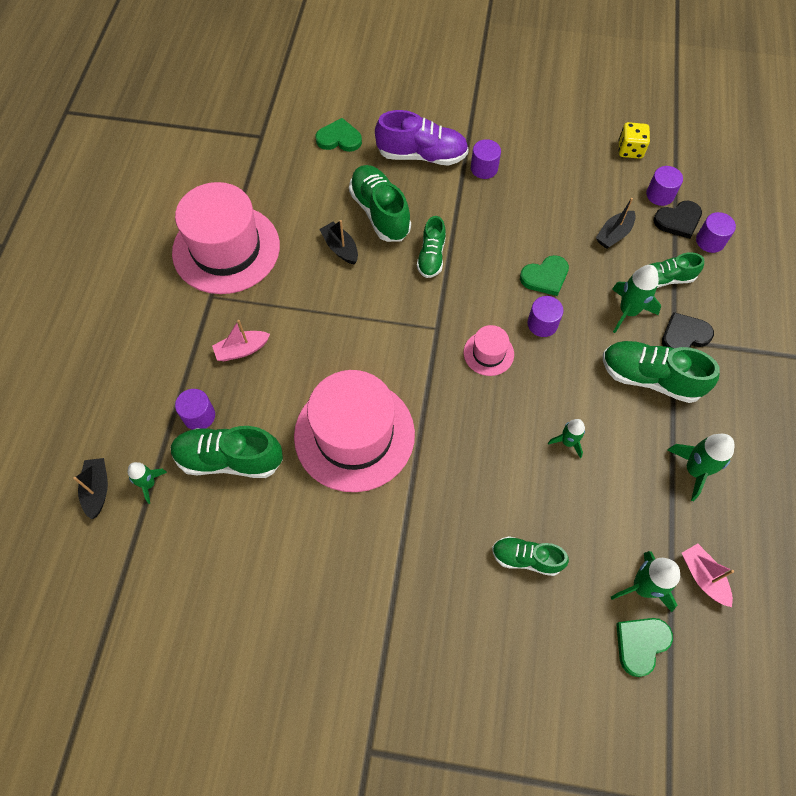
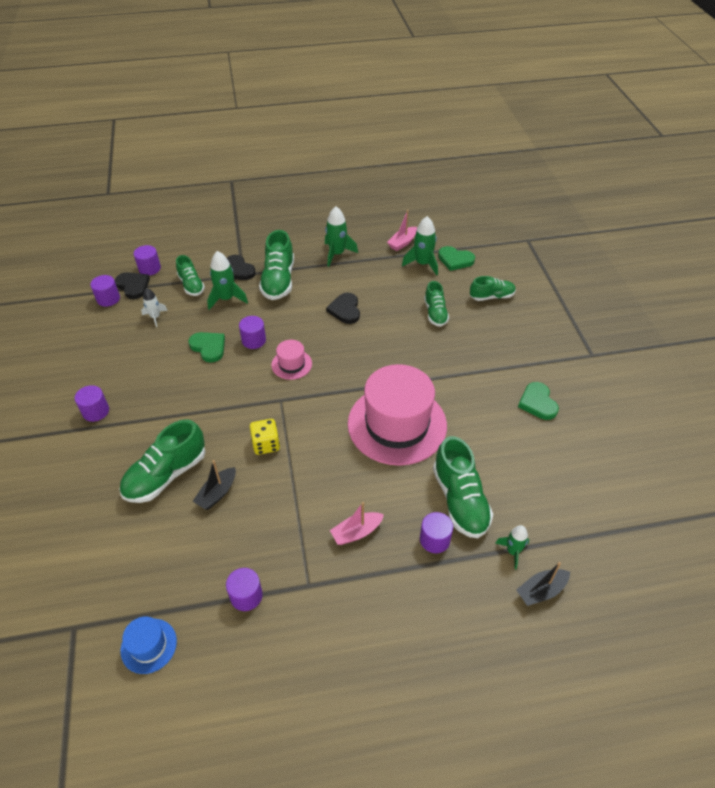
camera: 110 degrees left, 15 degrees down
pink hat [172,182,280,294] -> purple cylinder [226,568,263,611]
pink boat [212,320,270,361] -> pink boat turned 105 degrees clockwise [330,502,384,545]
green heart [316,118,362,152] -> green heart moved to [518,382,559,420]
purple shoe [375,110,469,166] -> none
green shoe [417,216,446,278] -> green shoe moved to [470,276,516,301]
green rocket [548,419,585,458] -> black heart [326,293,360,324]
black boat [596,198,636,249] -> white rocket [141,288,168,327]
yellow dice [618,122,650,159] -> yellow dice moved to [250,419,280,455]
none -> blue hat [121,616,177,674]

